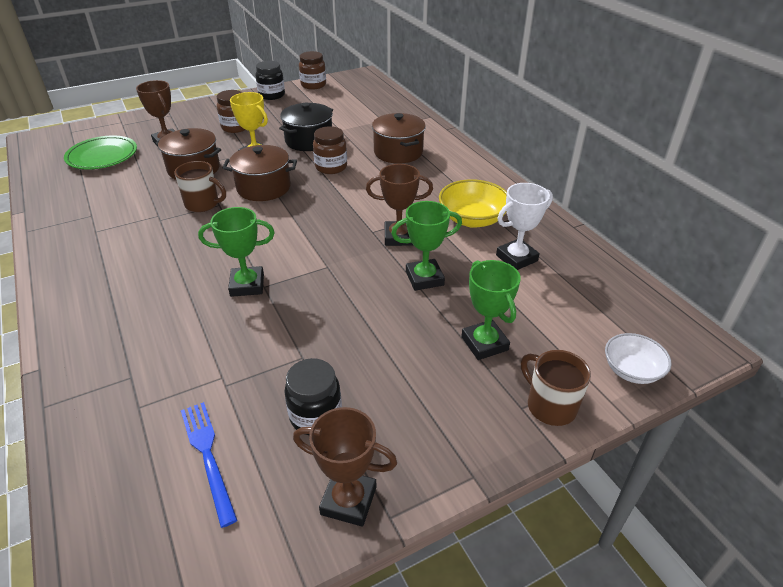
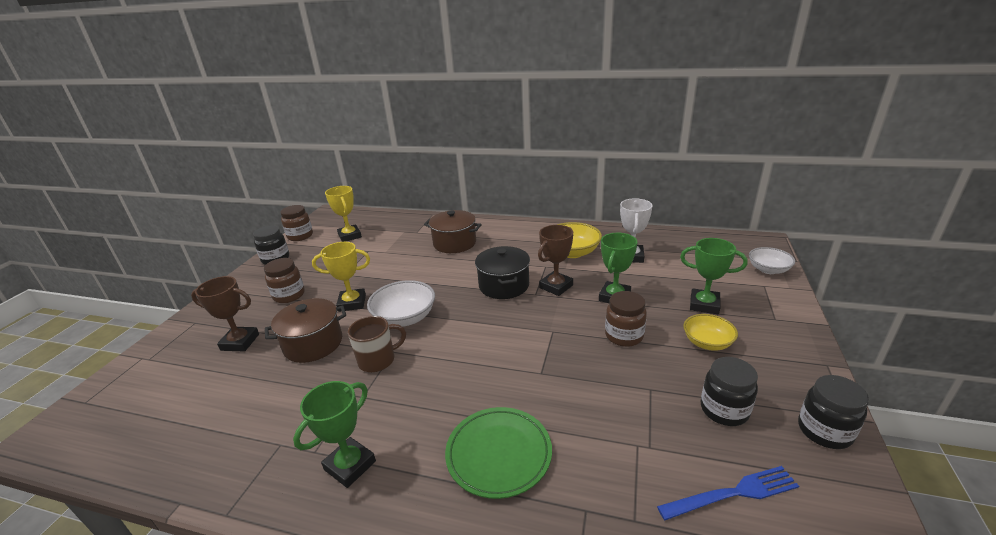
camera: 45 degrees left, 10 degrees down
green plate [64,135,137,170] -> green plate moved to [445,407,552,499]
blue fork [181,402,237,528] -> blue fork turned 150 degrees clockwise [657,466,799,520]
green trophy [198,207,275,297] -> green trophy moved to [293,381,376,488]
brown pot [223,145,297,201] -> white bowl [367,280,435,327]
black pot [279,102,333,151] -> black pot moved to [475,246,530,299]
brown trophy [293,407,397,527] -> black jar [798,375,869,449]
brown jar [313,126,347,174] -> brown jar moved to [605,291,647,347]
brown mug [521,350,591,426] -> none
none -> yellow trophy [325,186,362,242]
none -> yellow bowl [683,314,738,351]

